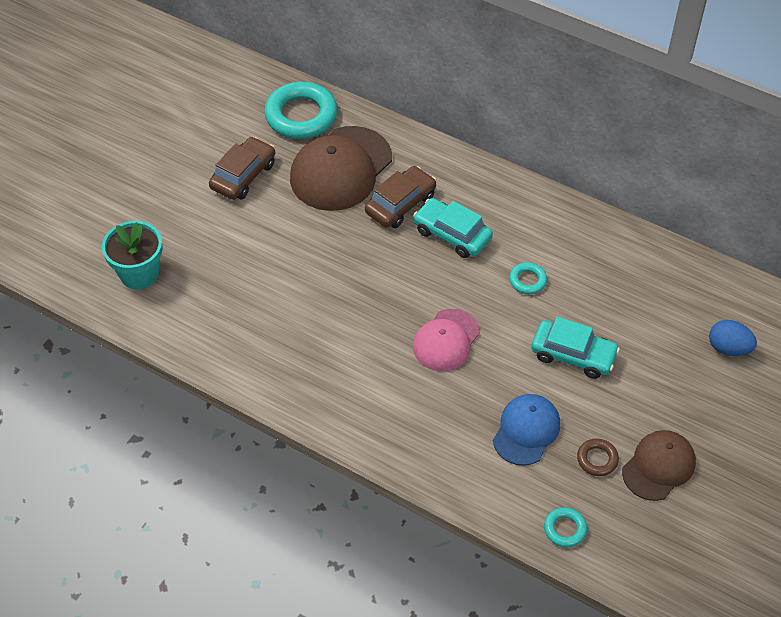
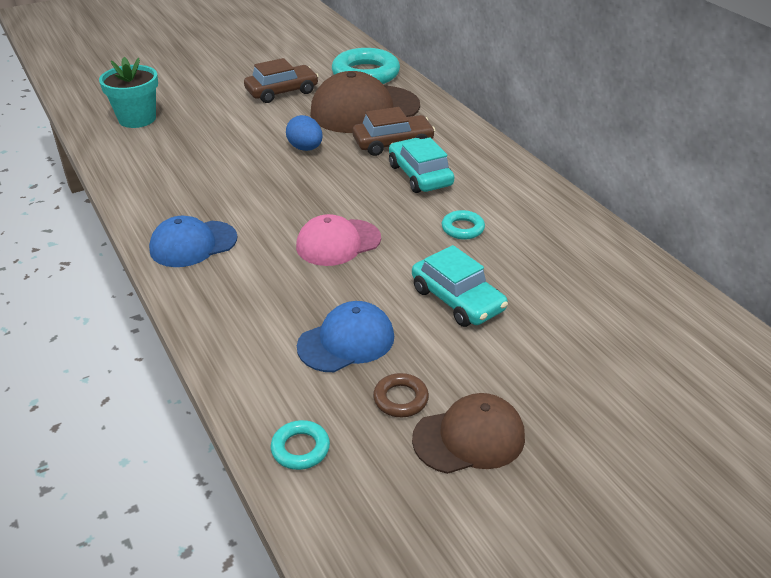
camera: 30 degrees right, 15 degrees down
blue egg [709,320,757,356] -> blue egg moved to [286,115,323,151]
none -> blue cap [149,216,237,267]

